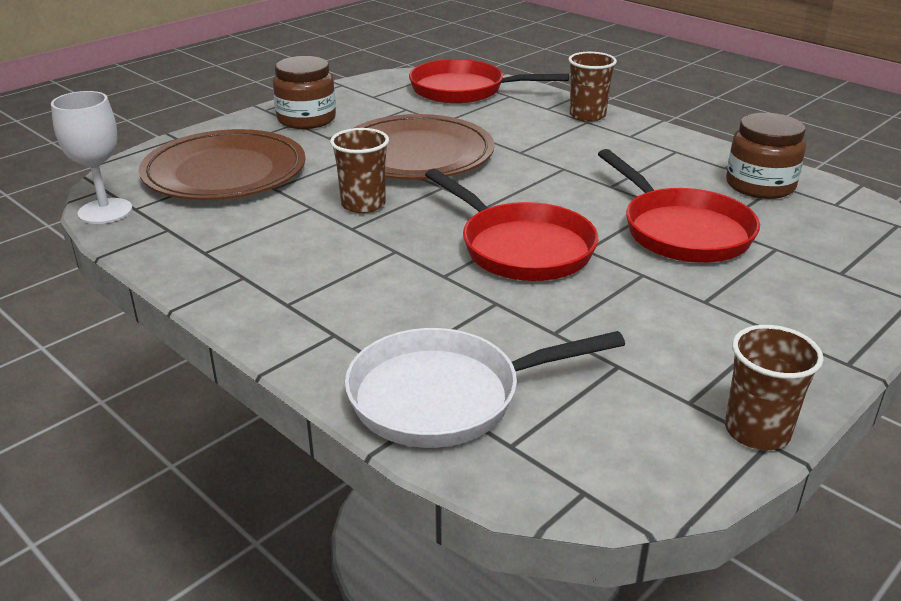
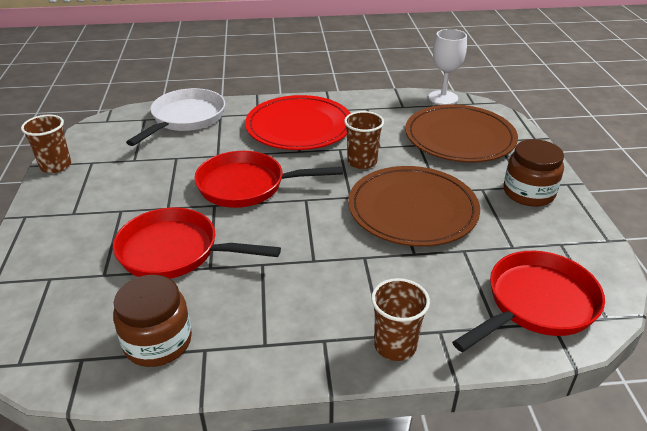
camera: 130 degrees right, 5 degrees up
none -> red plate [245,95,351,150]

